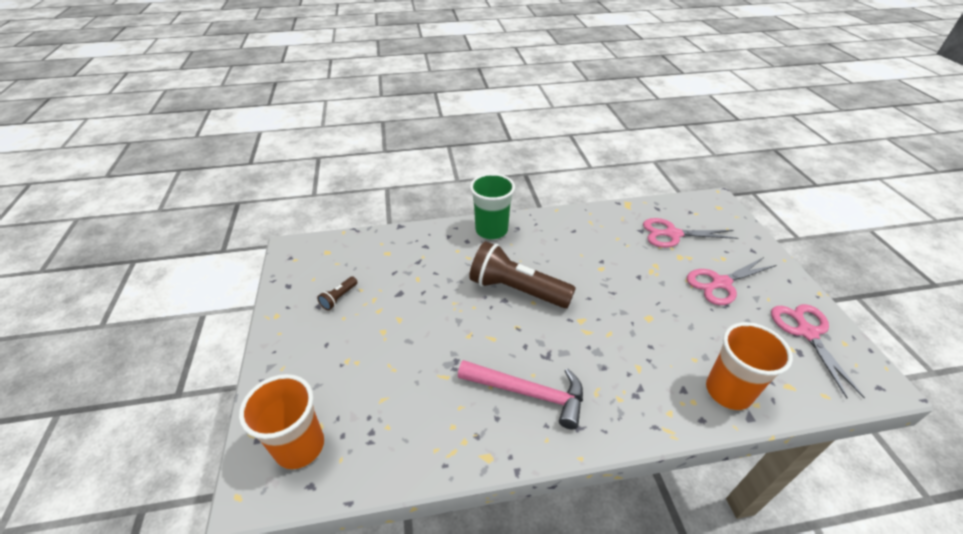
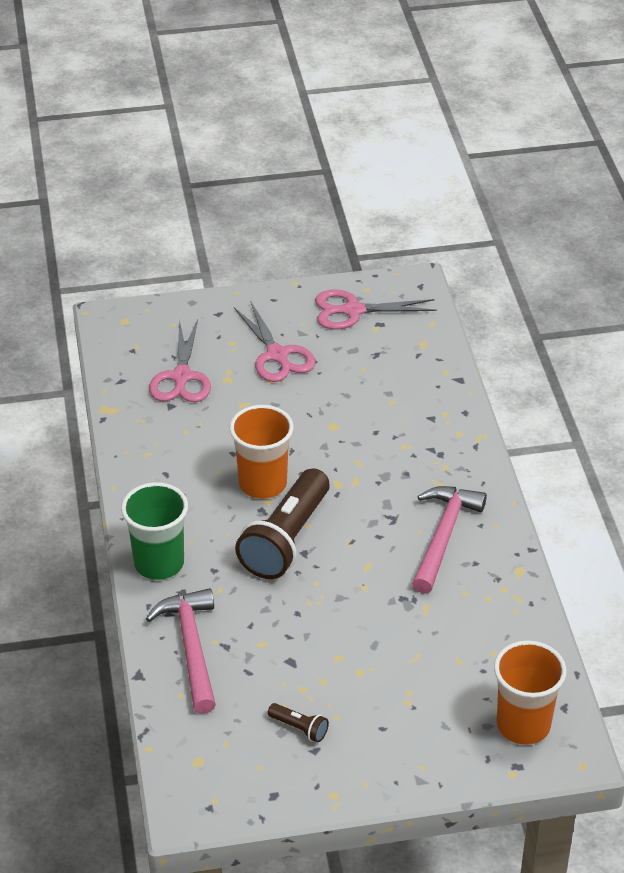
camera: 90 degrees left, 0 degrees up
orange cup [706,322,793,410] -> orange cup moved to [230,405,294,499]
none -> pink hammer [146,588,216,714]

